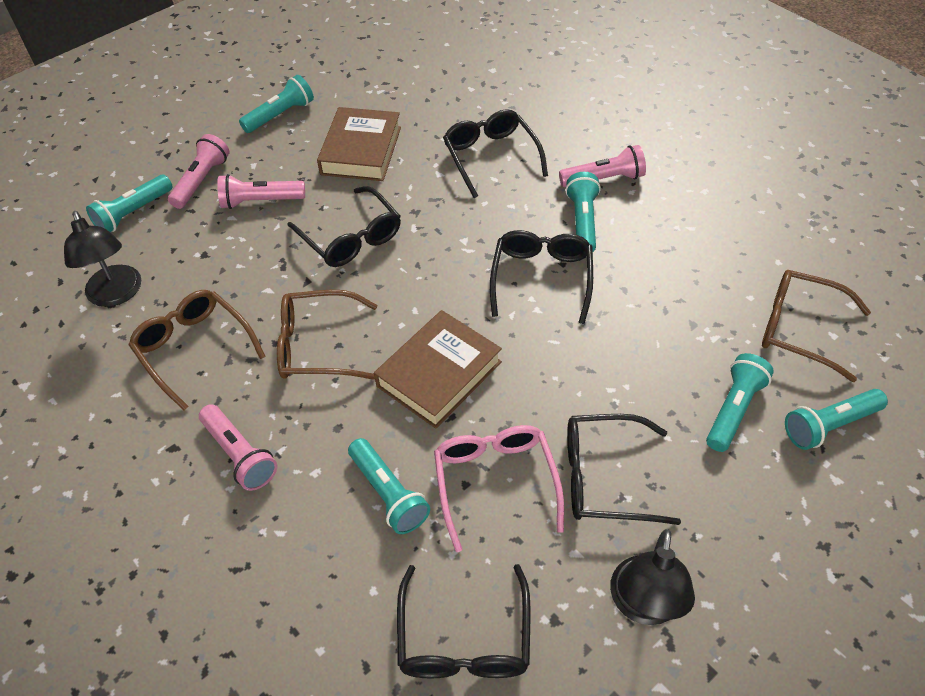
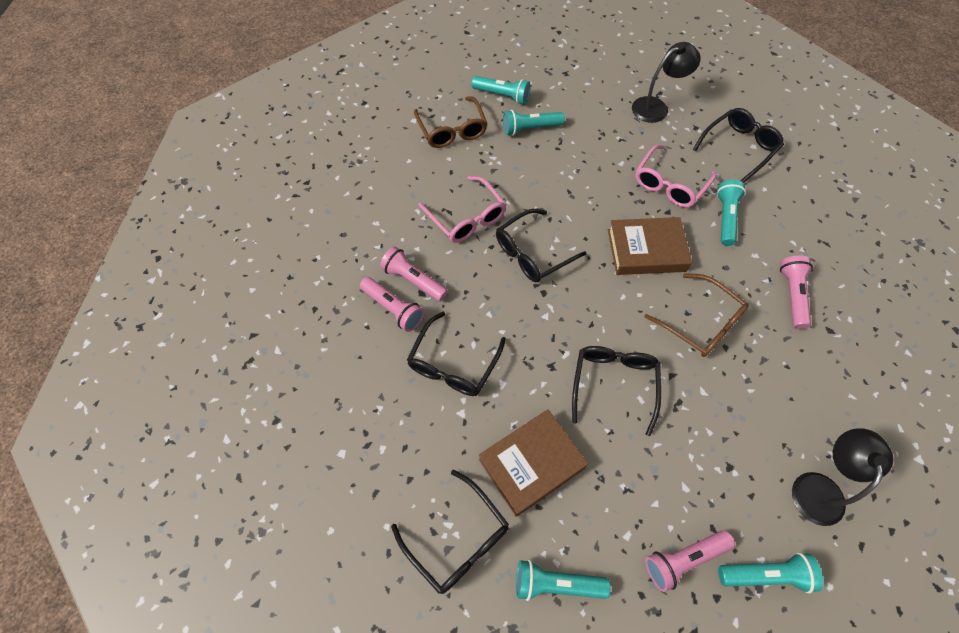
camera: 135 degrees left, 10 degrees up
brown glasses [128,290,266,411] -> none
pink flashlight [217,174,305,209] -> pink flashlight moved to [360,277,424,332]
turquoise flashlight [565,172,601,252] -> none
black glasses [567,414,681,525] -> black glasses moved to [391,470,509,594]
none -> pink glasses [418,176,506,243]

